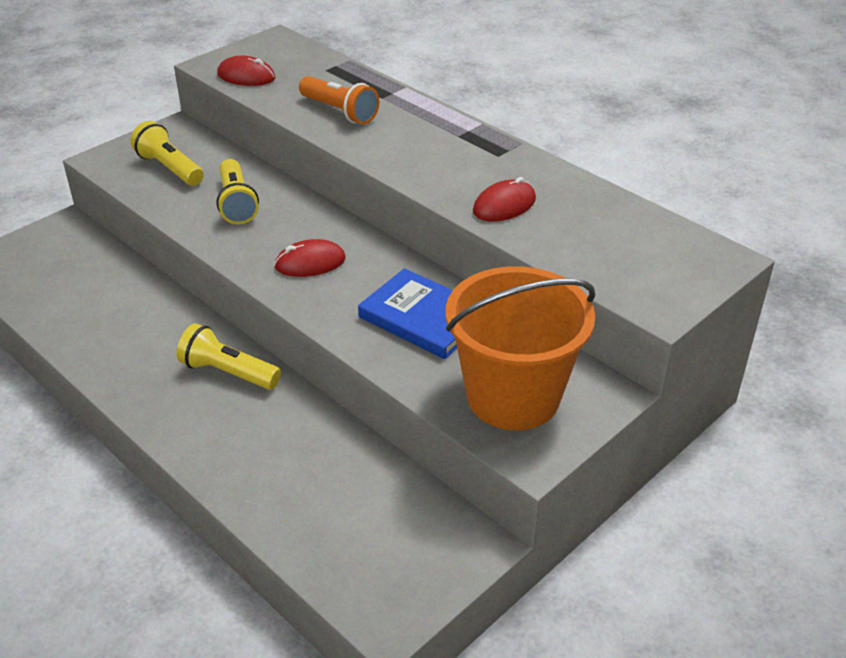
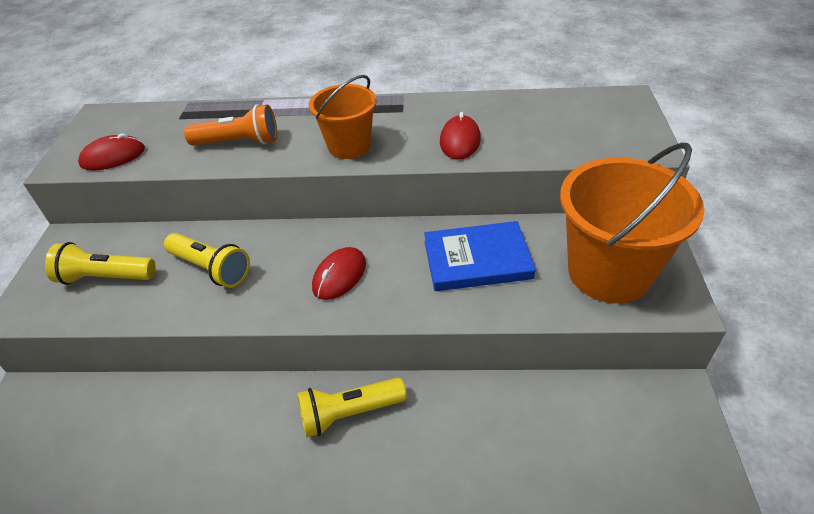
camera: 40 degrees left, 5 degrees up
none -> orange bucket [309,75,377,159]

